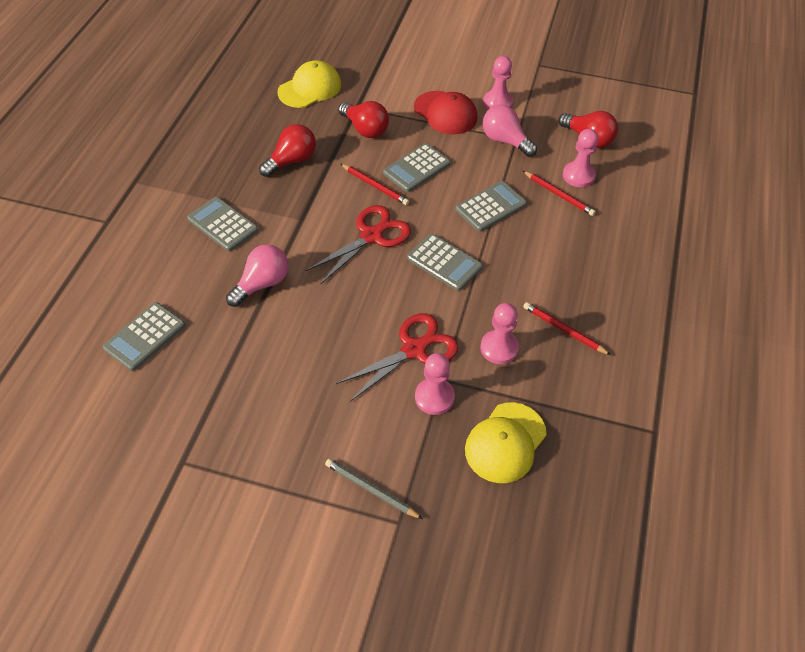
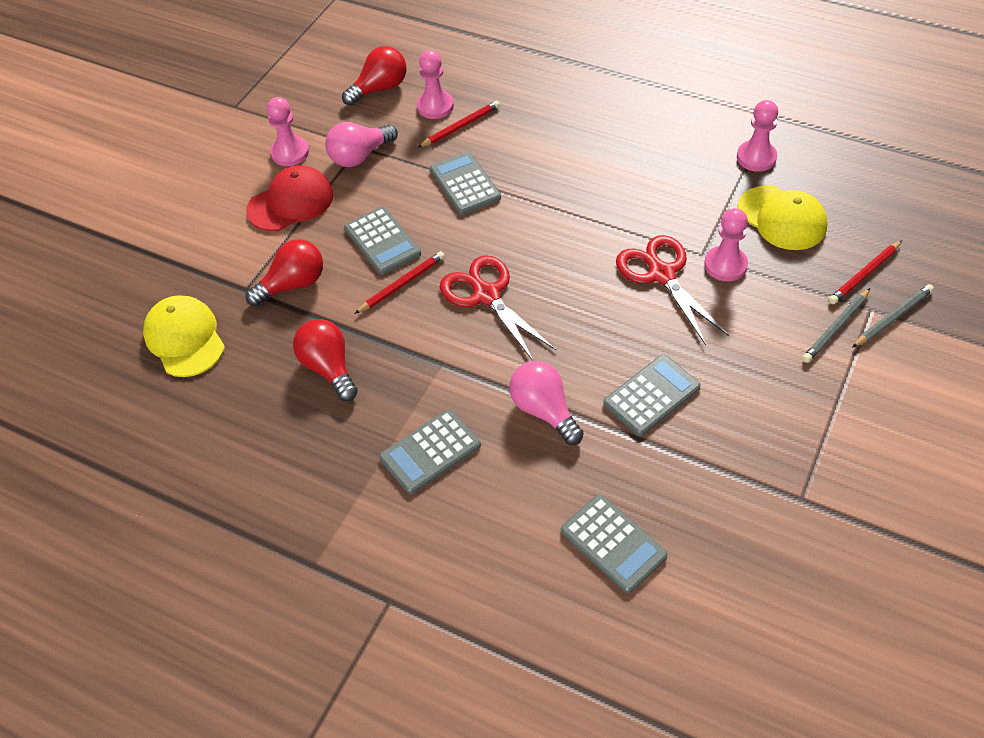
camera: 75 degrees left, 0 degrees up
grey calculator [407,234,483,291] -> grey calculator moved to [603,354,701,436]
pink pawn [480,303,519,364] -> pink pawn moved to [737,100,778,172]
red pencil [523,302,611,355] -> red pencil moved to [829,240,902,304]
none -> grey pencil [852,284,934,348]

